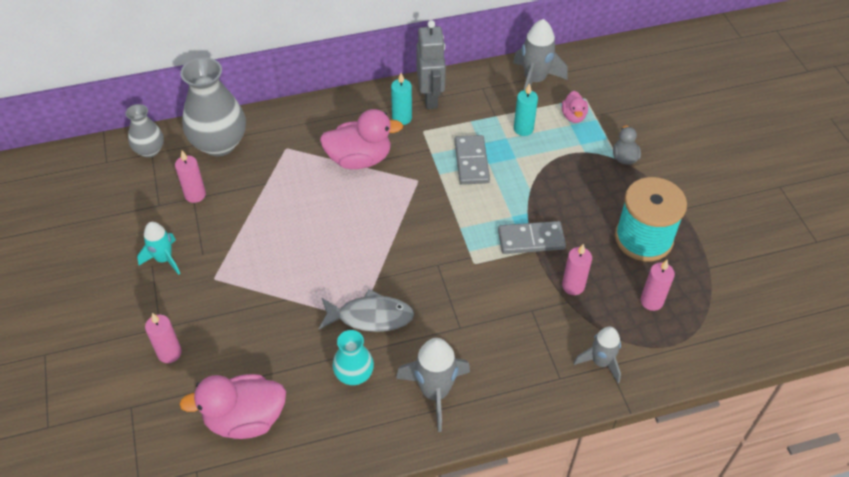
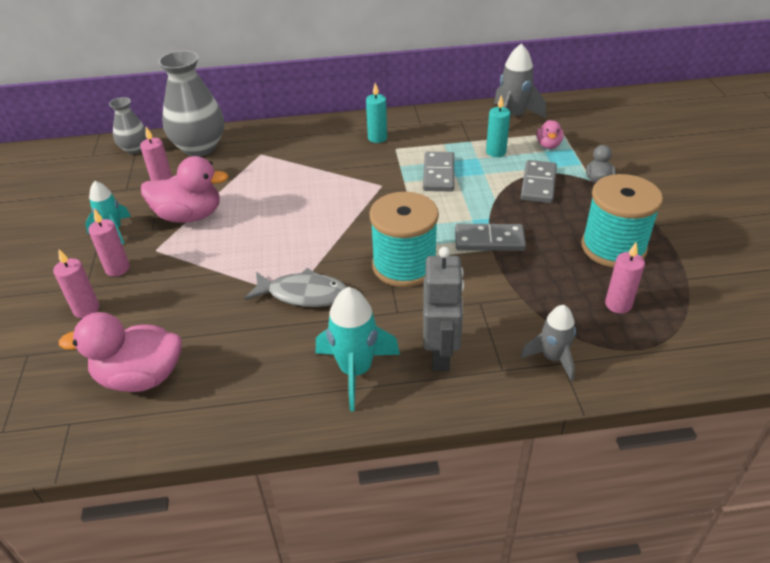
camera: 10 degrees right, 10 degrees down
pink duck [320,109,403,169] -> pink duck moved to [141,156,229,223]
turquoise vase [332,330,374,385] -> none
grey rocket [396,338,470,432] -> turquoise rocket [316,287,400,411]
grey robot [416,20,446,109] -> grey robot moved to [423,247,464,371]
pink candle [562,244,592,295] -> pink candle moved to [88,209,130,276]
none -> turquoise spool [369,192,439,287]
none -> grey domino [521,160,557,203]

